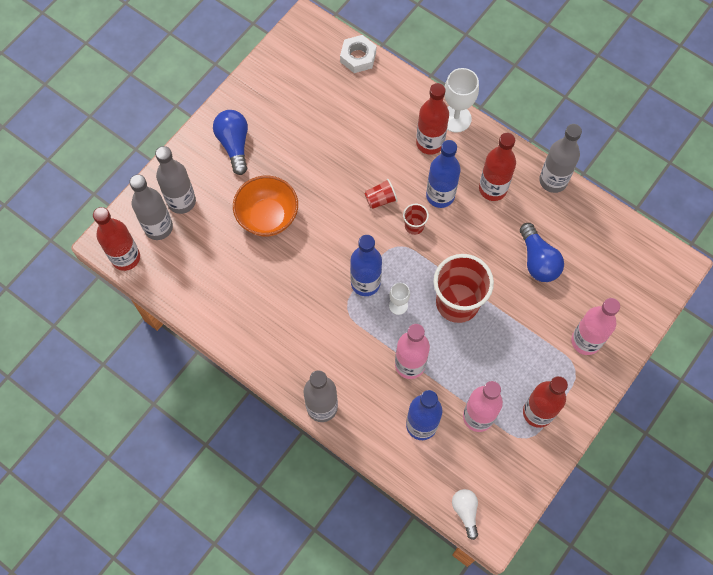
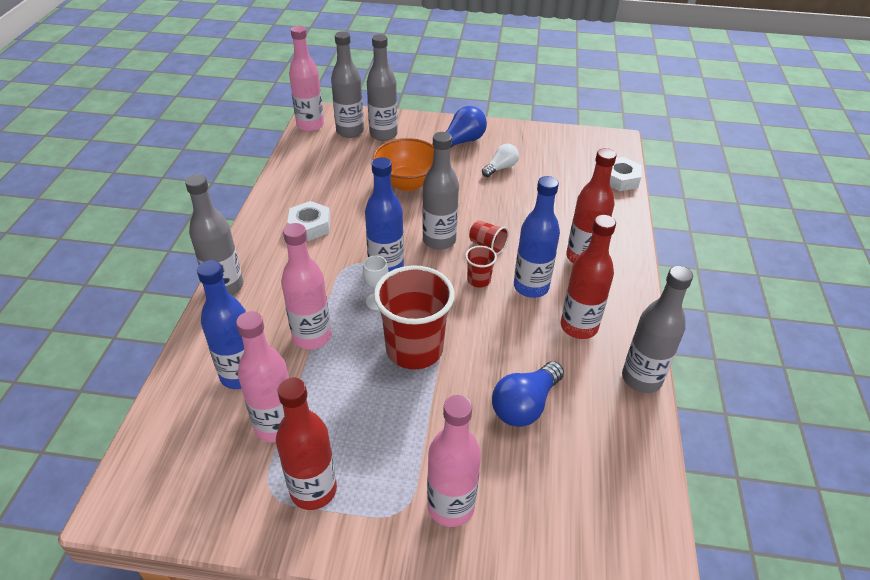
camera: 60 degrees right, 25 degrees down
red bottle [93,207,140,271] -> pink bottle [289,26,324,132]
white goblet [445,68,479,133] -> none
white light bulb [452,489,478,540] -> white light bulb moved to [482,144,519,177]
none -> white nut [287,201,331,241]
none -> grey bottle [422,132,459,250]

